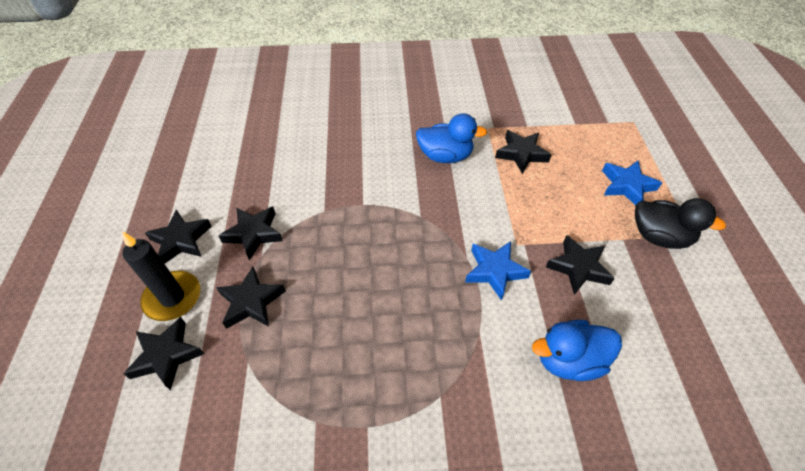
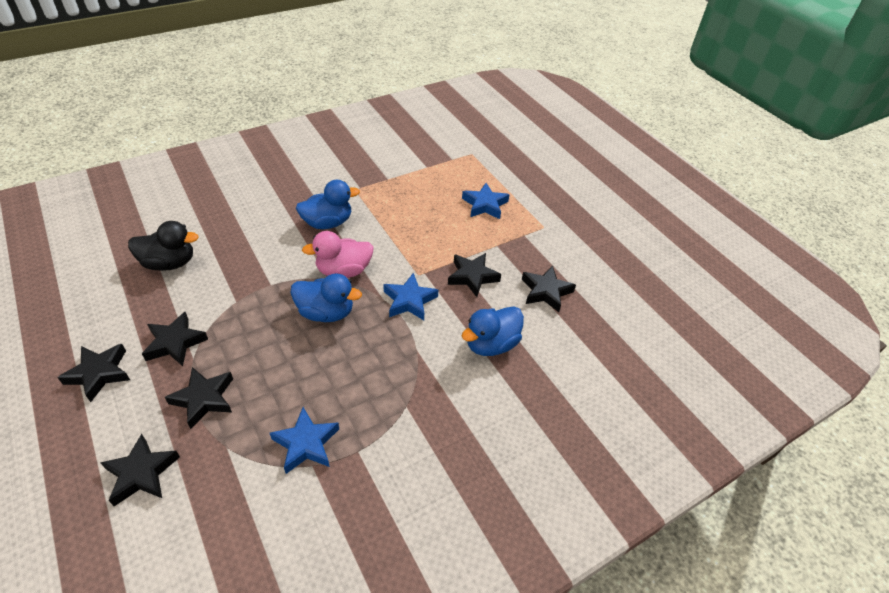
camera: 30 degrees left, 5 degrees down
black candle [122,232,200,321] -> none
black star [495,130,551,174] -> black star moved to [522,265,576,312]
black duck [635,198,726,249] -> black duck moved to [128,221,199,271]
none -> blue star [270,407,339,474]
none -> blue duck [290,274,362,322]
none -> pink duck [302,231,374,278]

